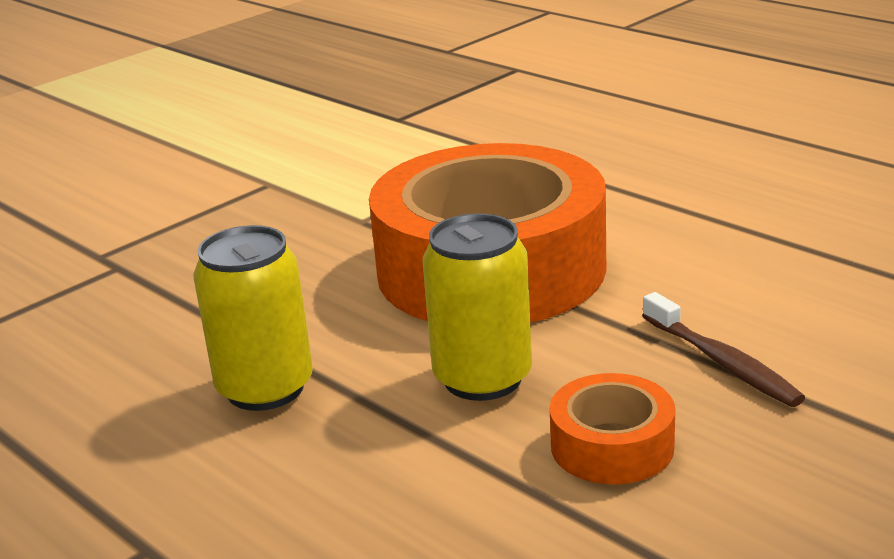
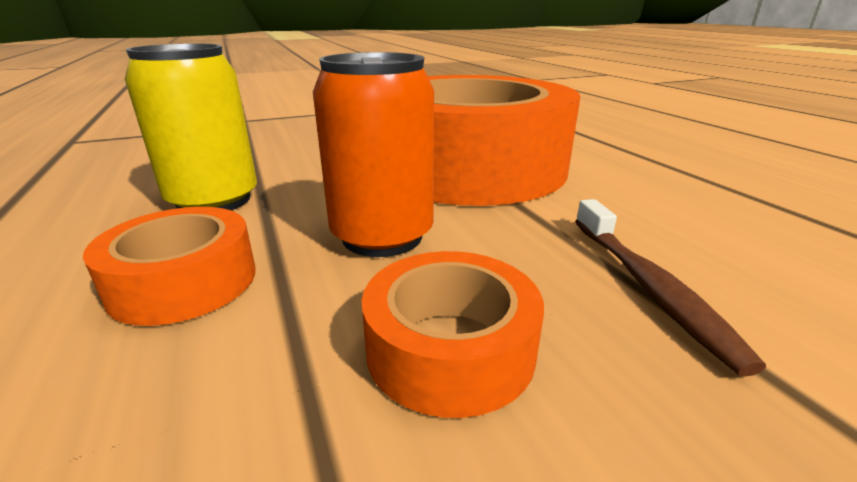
camera: 20 degrees right, 0 degrees up
yellow can [423,213,532,401] -> orange can [313,52,434,257]
none -> orange tape [83,207,256,326]

